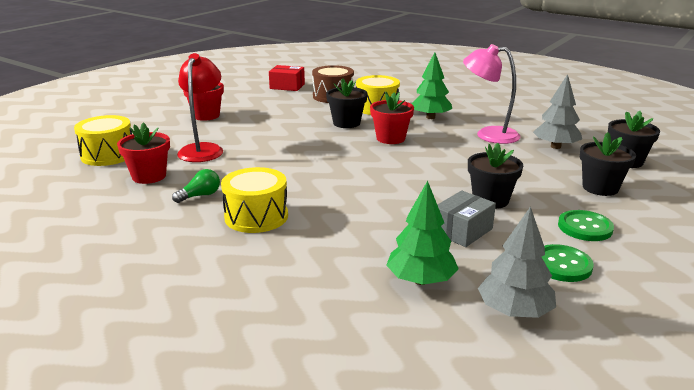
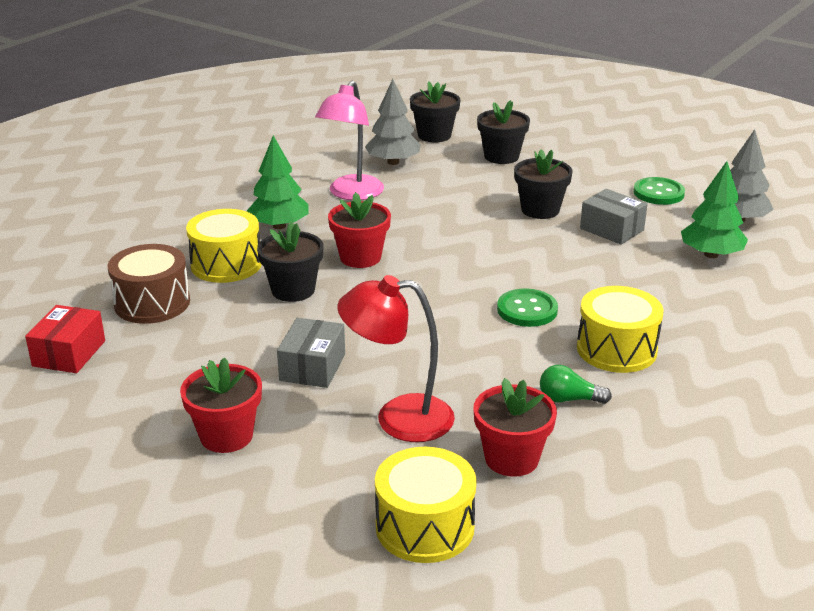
camera: 90 degrees left, 5 degrees up
green light bulb [172,169,220,203] -> green light bulb turned 45 degrees counterclockwise [540,365,612,404]
green button [558,210,614,241] -> green button moved to [497,288,558,327]
none -> grey box [277,318,345,388]

